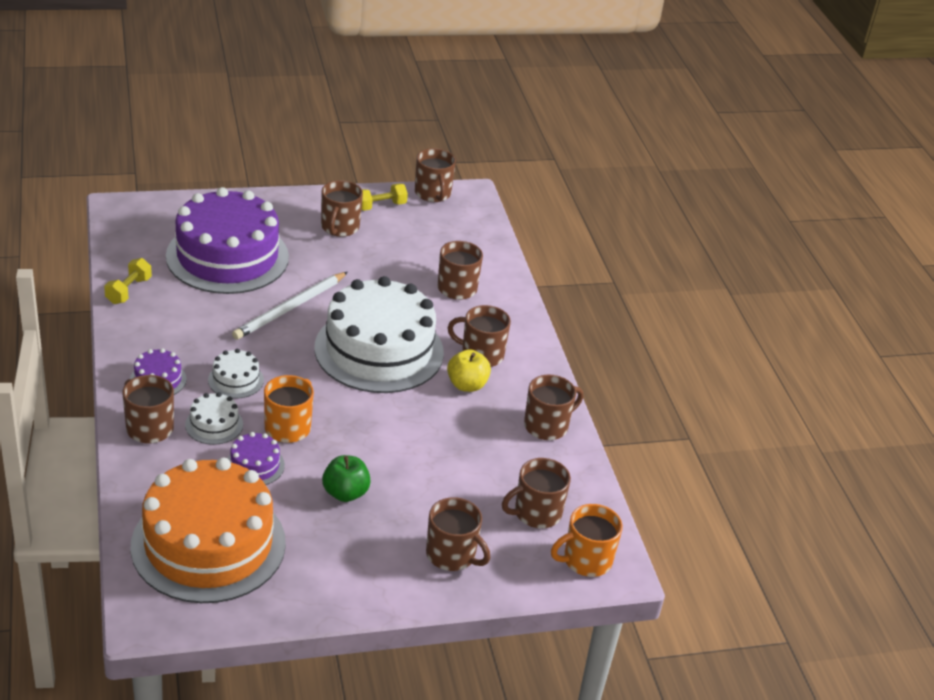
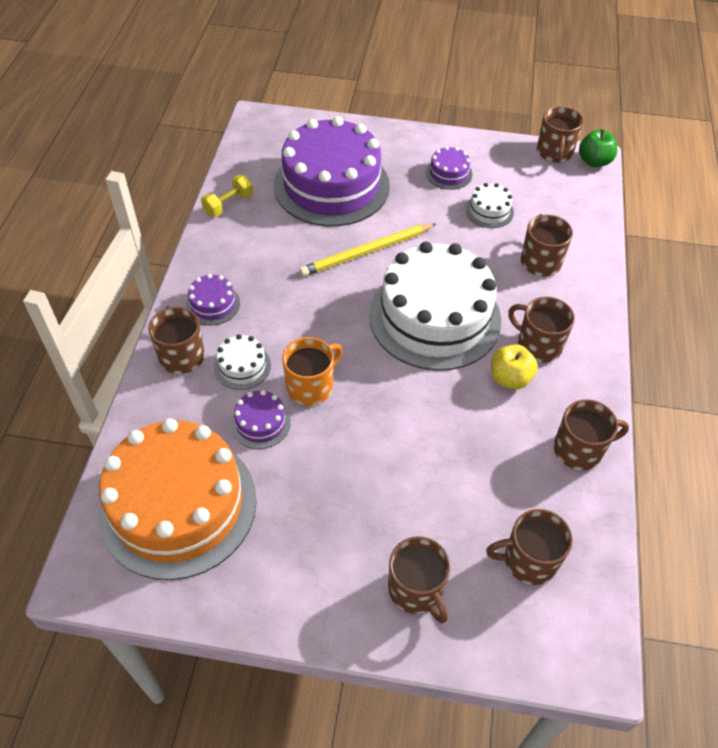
camera: 25 degrees right, 15 degrees up
white cake [208,349,264,399] -> white cake moved to [465,183,514,228]
white pencil [232,272,348,340] -> yellow pencil [299,223,437,276]
brown mug [321,180,363,237] -> purple cake [426,146,472,190]
green apple [322,455,371,502] -> green apple moved to [579,129,617,167]
yellow dumbbell [361,183,408,211] -> none
orange mug [551,504,623,577] -> none

